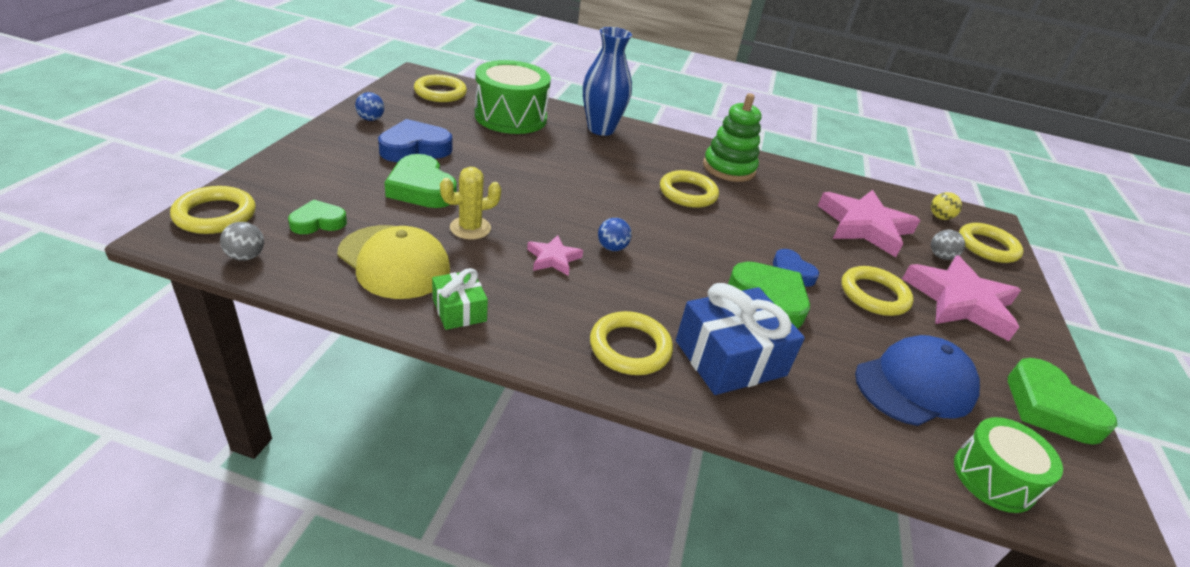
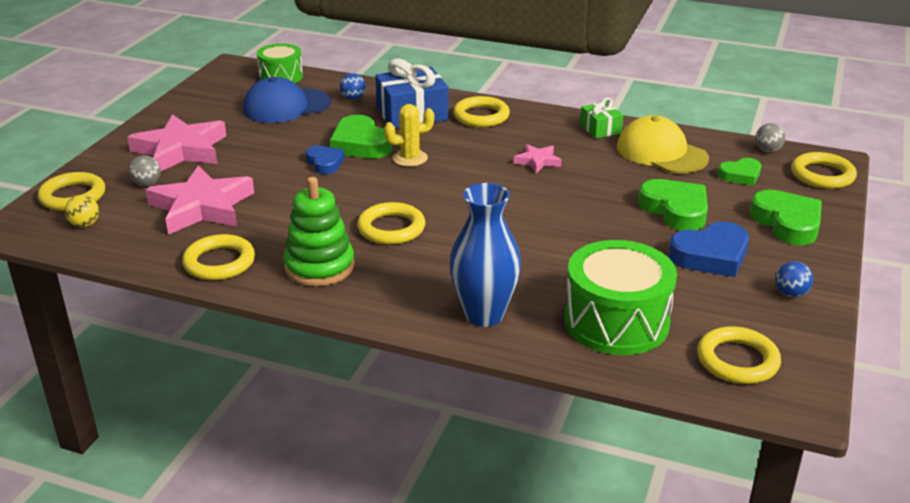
camera: 170 degrees left, 5 degrees down
yellow cactus [440,167,501,240] -> yellow cactus moved to [384,104,434,167]
blue ball [598,218,632,251] -> blue ball moved to [340,73,366,100]
yellow ring [841,266,914,316] -> yellow ring moved to [182,234,255,280]
green heart [1008,358,1117,445] -> green heart moved to [750,190,822,245]

